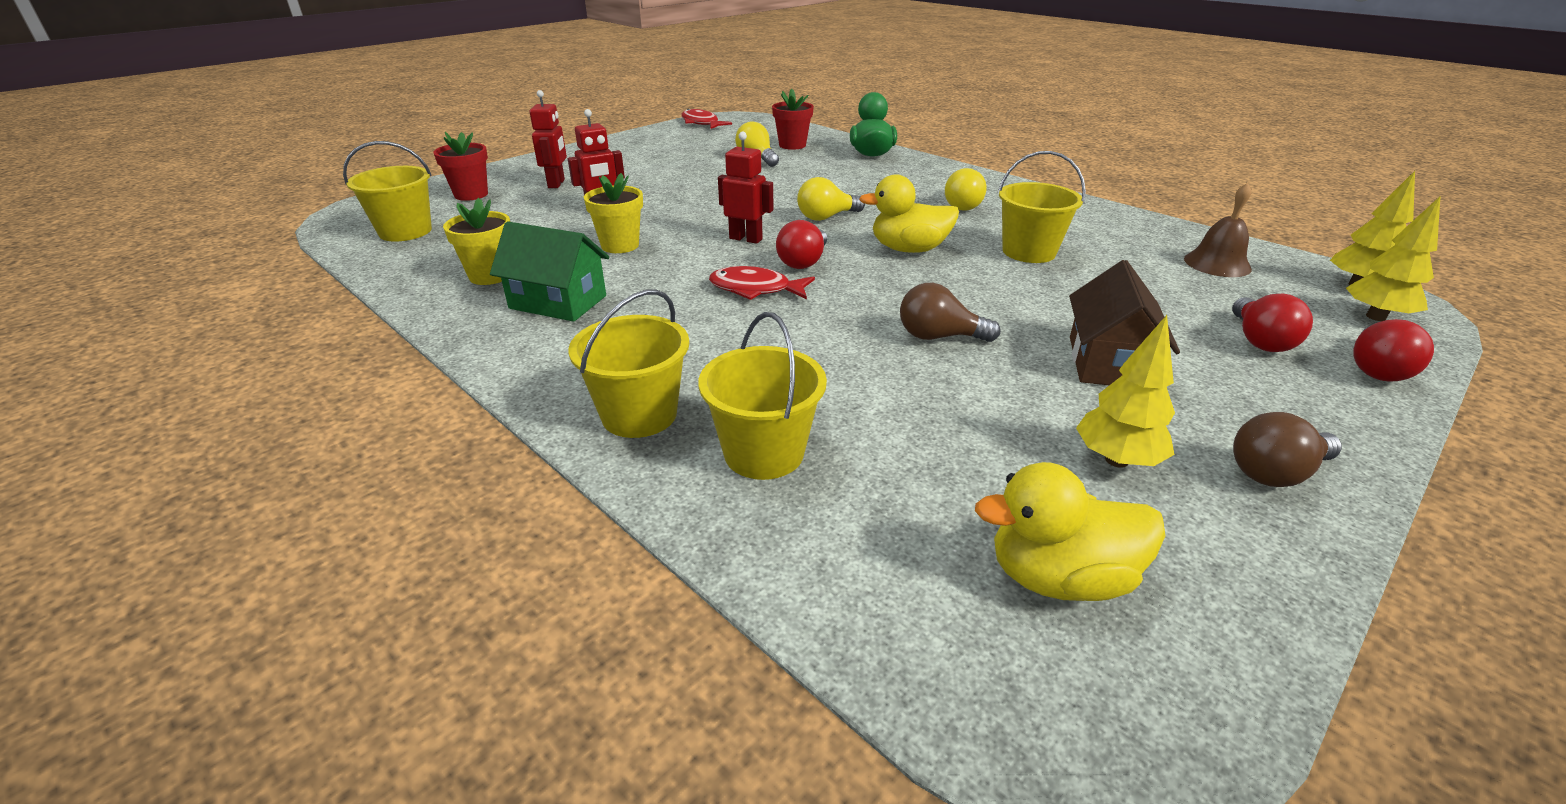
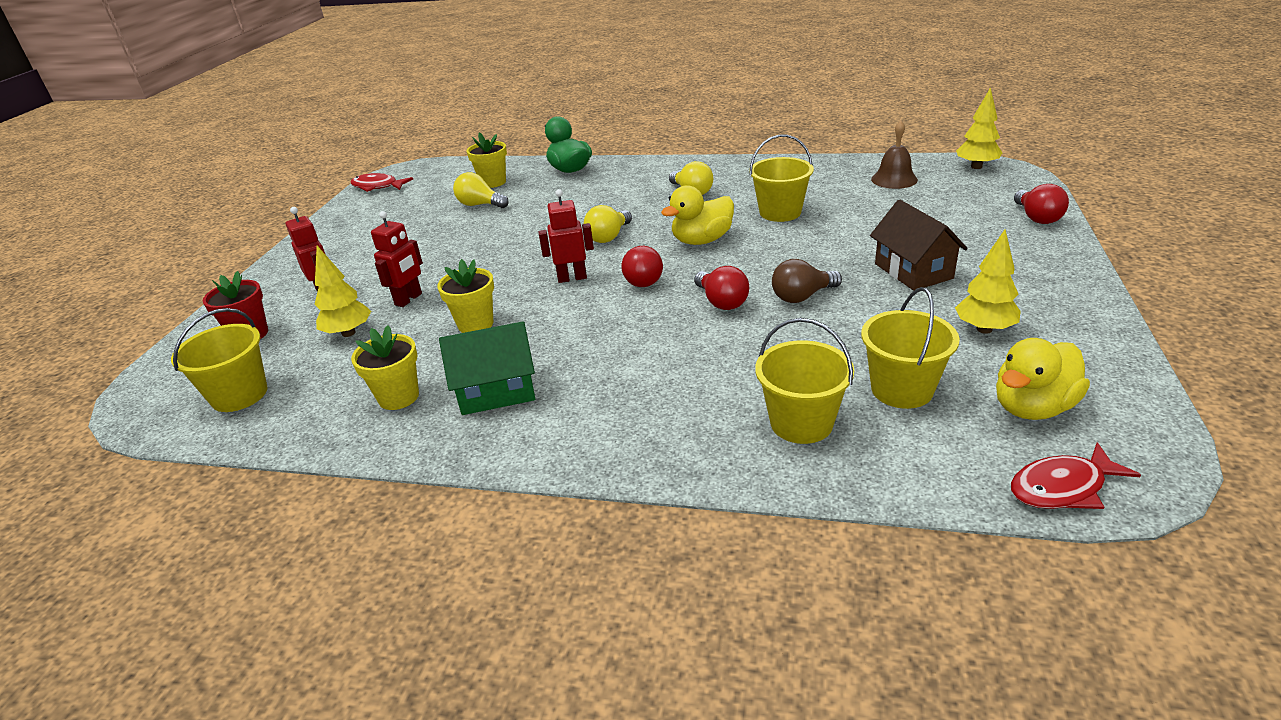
camera: 30 degrees left, 0 degrees up
yellow bucket [568,290,689,438] -> yellow bucket moved to [861,287,960,409]
red fish [709,266,815,300] -> red fish moved to [1011,442,1141,509]
red flower pot [772,89,814,150] -> yellow flower pot [466,133,507,188]
red light bulb [1232,294,1313,352] -> red light bulb moved to [694,266,749,310]
brown light bulb [1233,412,1342,487] -> none
yellow tree [1346,196,1441,321] -> yellow tree moved to [314,246,371,337]

